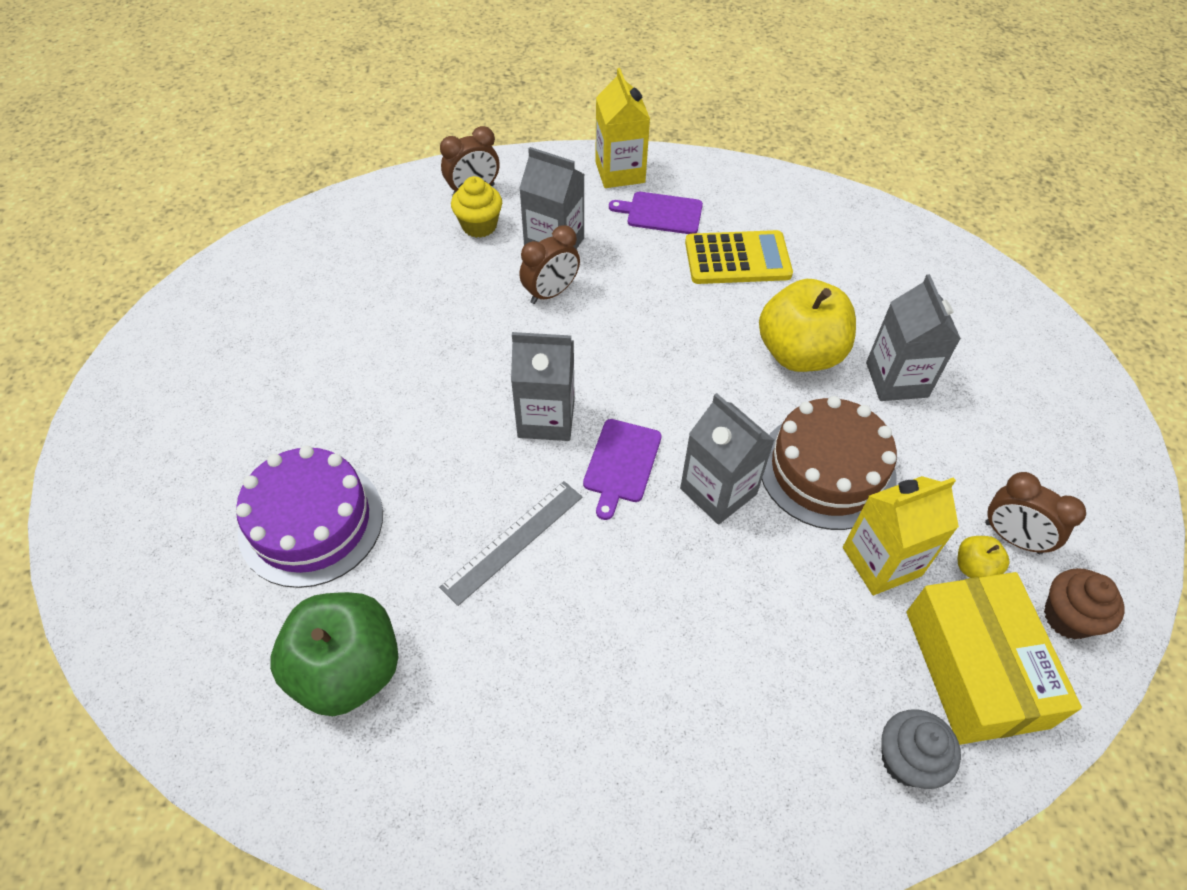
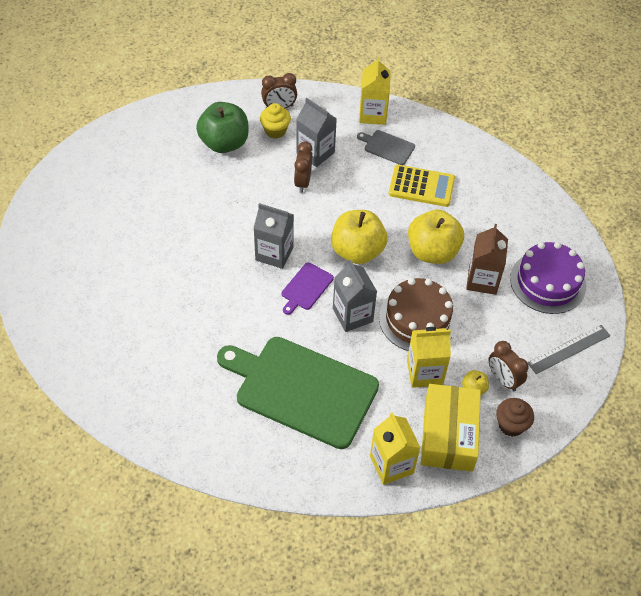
camera: 15 degrees right, 0 degrees up
purple cake [236,445,383,588] -> purple cake moved to [510,242,586,314]
green apple [270,592,399,716] -> green apple moved to [196,102,249,153]
grey ruler [439,481,582,606] -> grey ruler moved to [527,325,611,374]
brown clock [519,225,580,304] -> brown clock turned 120 degrees clockwise [294,142,313,193]
purple cutting board [609,192,703,234] -> grey cutting board [357,130,415,165]
grey carton [866,274,961,401] -> brown carton [466,224,508,295]
grey cupcake [881,710,961,789] -> yellow carton [370,412,421,485]
none -> green cutting board [217,337,379,449]
none -> yellow apple [331,210,387,264]

